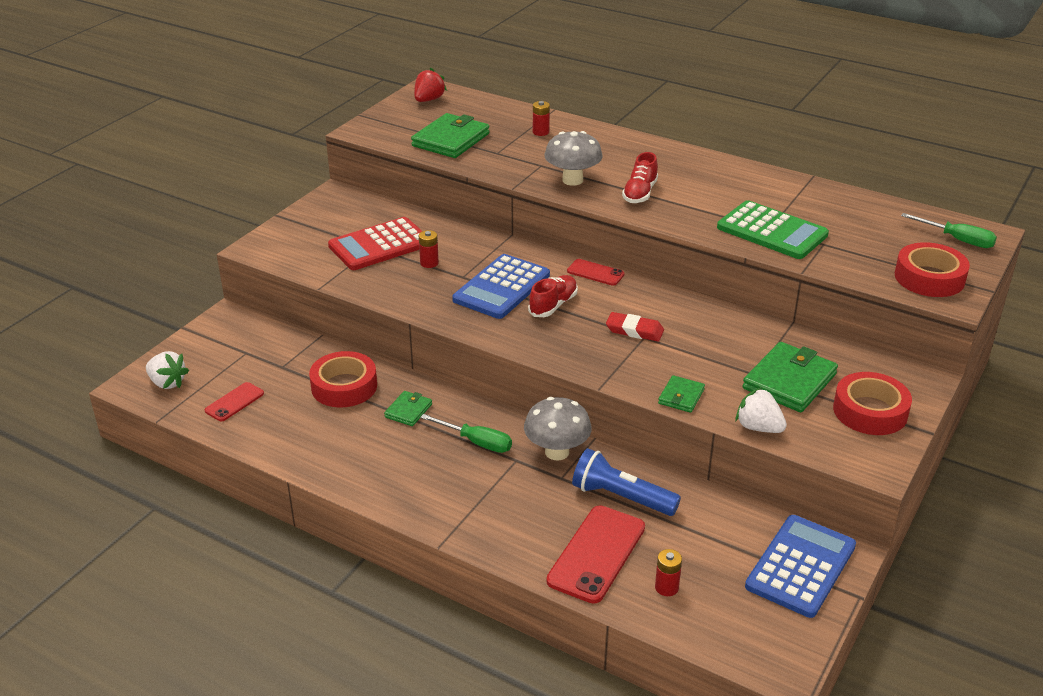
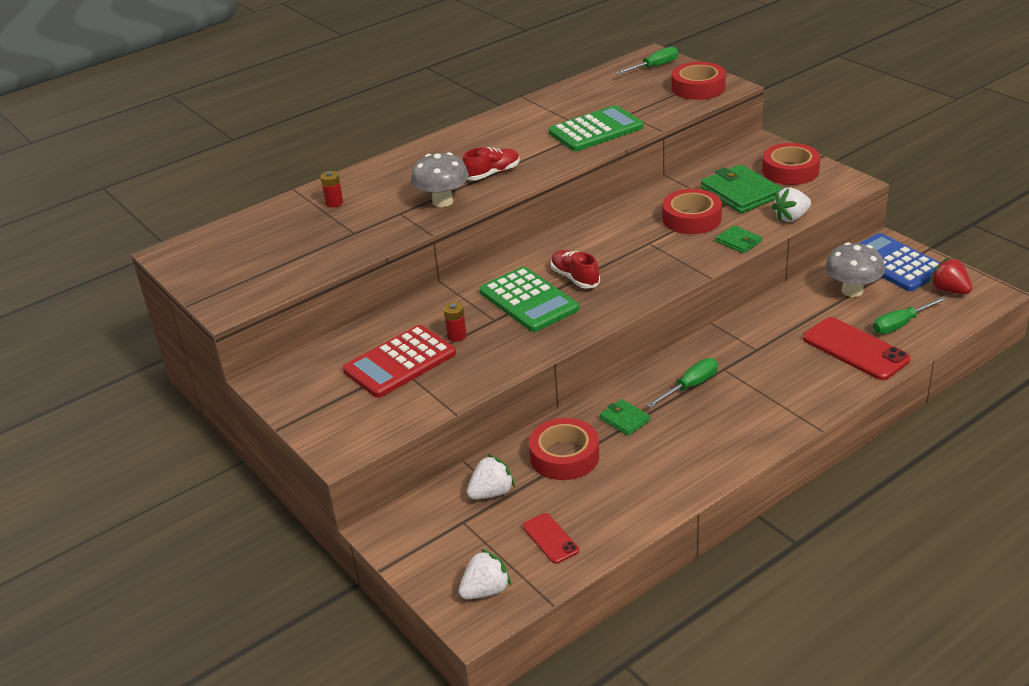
camera: 65 degrees left, 0 degrees up
red calculator [328,217,422,270] -> red calculator turned 60 degrees clockwise [343,325,456,398]
green wallet [411,113,490,158] -> none
red strawberry [414,68,447,102] -> red strawberry moved to [929,257,972,294]
blue calculator [452,254,550,319] -> green calculator [480,267,579,332]
grey mushroom [524,397,592,460] -> grey mushroom moved to [825,242,885,297]
red phone [567,259,625,286] -> none
blue flashlight [572,448,681,516] -> none
red eraser [606,312,664,341] -> none
red shoe [622,152,658,203] -> red shoe turned 75 degrees counterclockwise [462,147,520,181]
red battery [655,549,682,596] -> green screwdriver [873,297,947,334]
none -> white strawberry [467,454,515,499]
none -> red tape [663,189,722,234]

